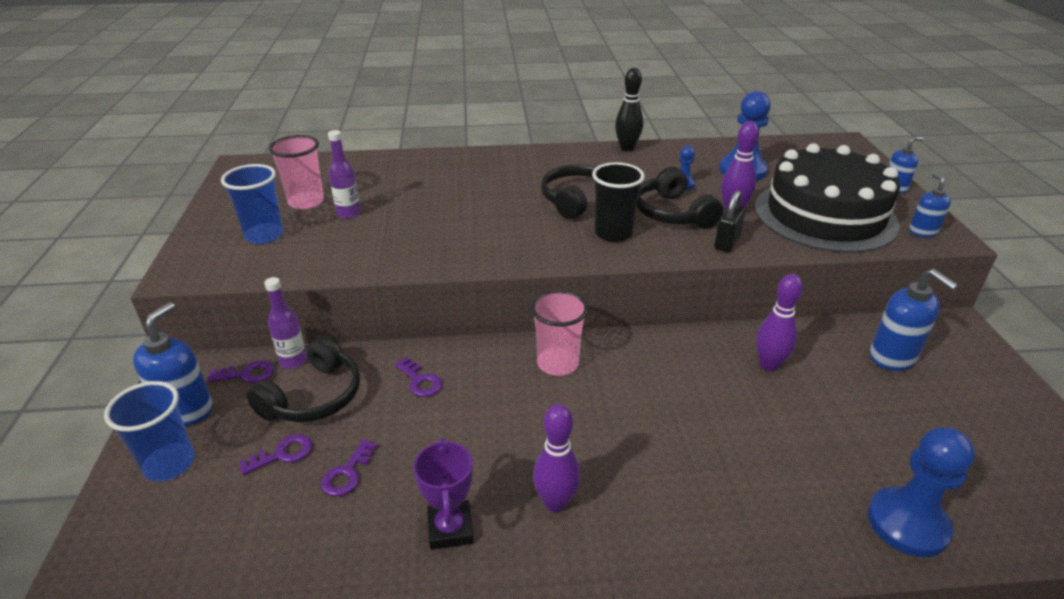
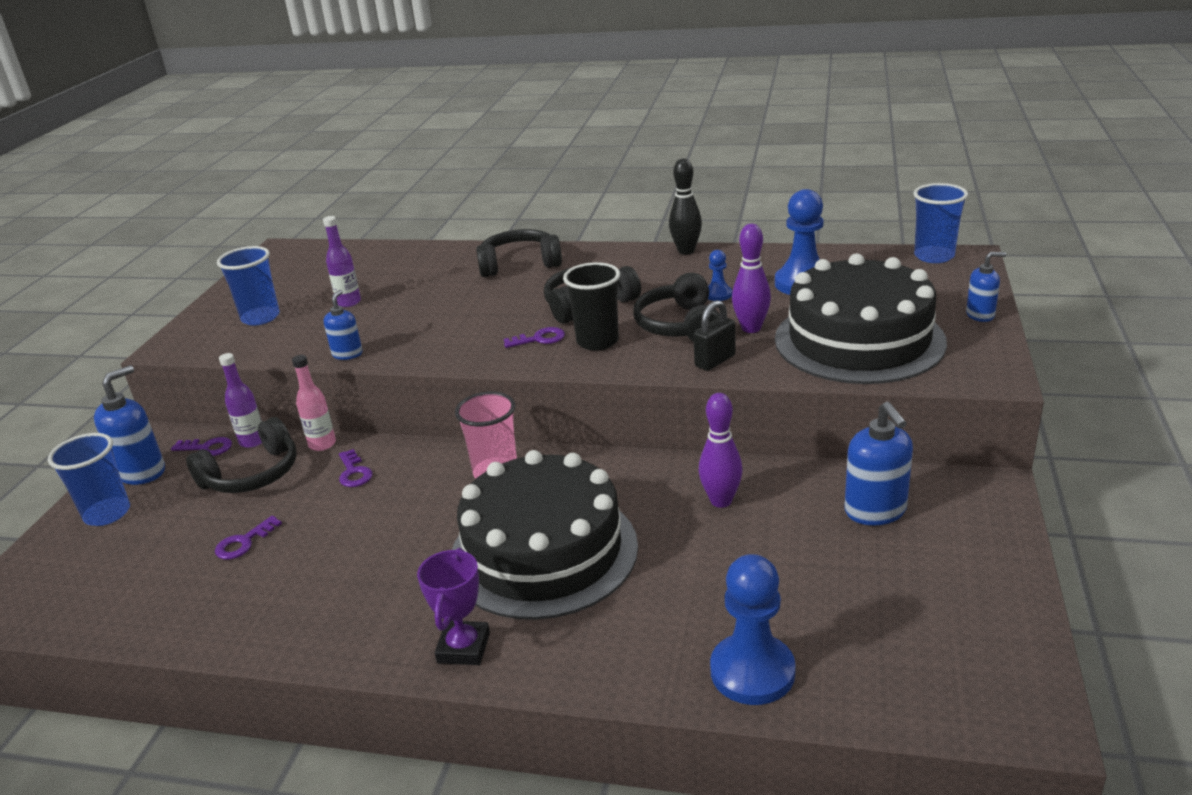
camera: 20 degrees right, 5 degrees down
purple key [239,434,312,475] -> purple key moved to [504,327,565,348]
pink cup [269,135,324,209] -> none
purple trophy [413,438,473,550] -> purple trophy moved to [417,548,490,665]
purple bowling pin [533,404,580,512] -> none
blue soap dispenser [909,173,951,237] -> blue soap dispenser moved to [324,290,363,360]
none -> pink bottle [292,355,336,451]
none -> black cake [452,450,638,620]
none -> black headphones [476,229,562,277]
none -> blue cup [913,183,968,263]

